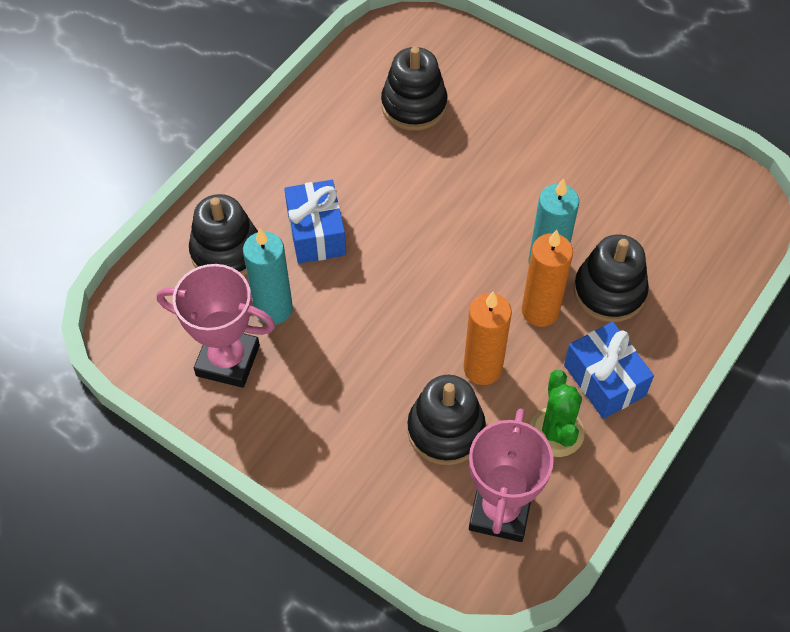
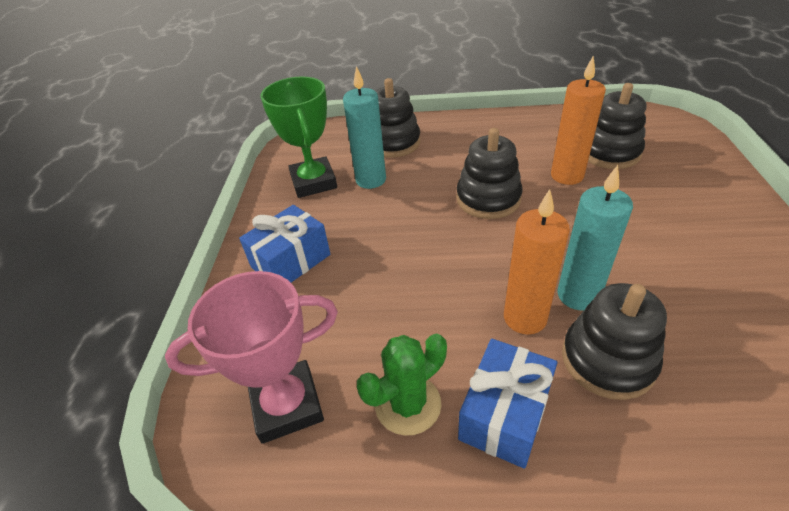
camera: 60 degrees right, 15 degrees down
pink trophy [157,264,275,388] -> green trophy [261,76,337,198]
blue gift [284,180,346,264] -> blue gift moved to [239,205,330,283]
black stacking toy [407,375,486,465] -> black stacking toy moved to [456,128,523,219]
orange candle [463,292,512,385] -> orange candle moved to [551,56,606,185]

